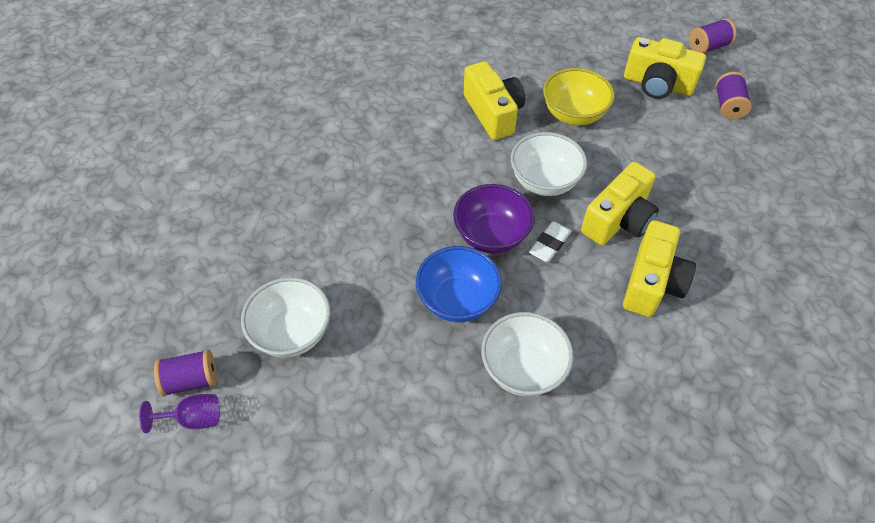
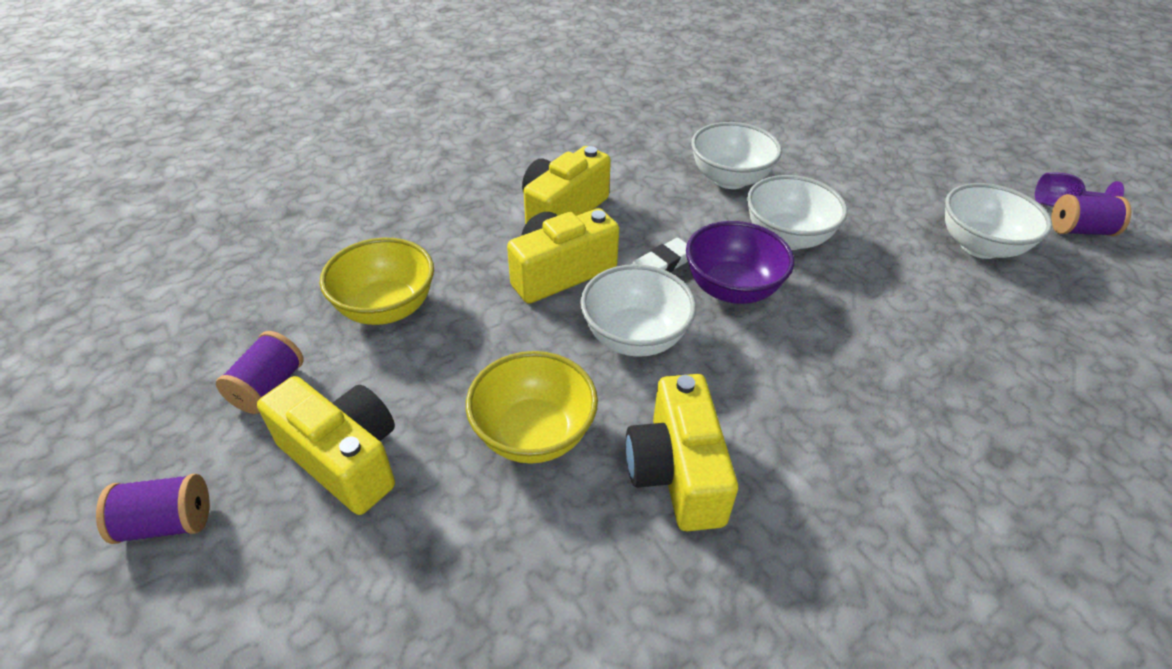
camera: 165 degrees left, 10 degrees down
blue bowl [416,246,502,322] -> white bowl [747,175,848,250]
none -> yellow bowl [320,238,434,325]

